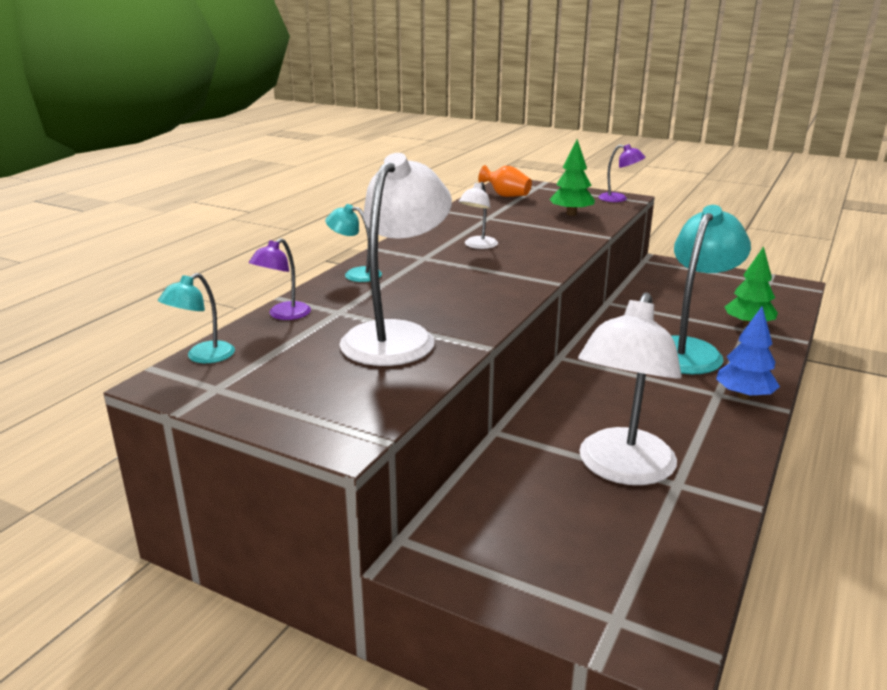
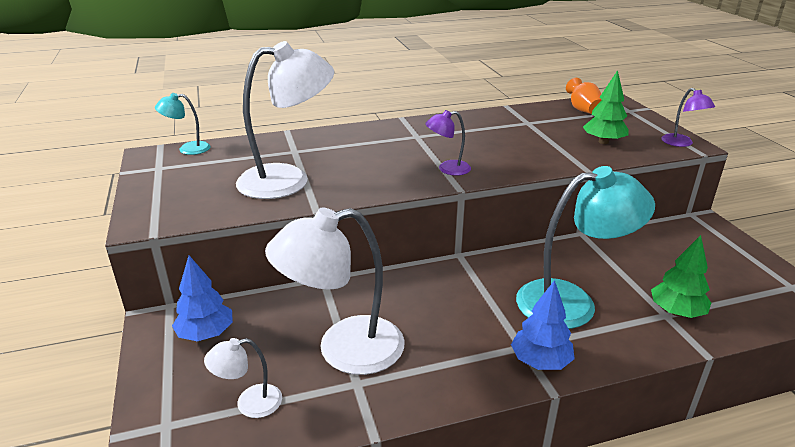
camera: 45 degrees right, 5 degrees up
purple lamp [249,238,311,320] -> purple lamp moved to [425,110,471,176]
turquoise lamp [325,204,382,282] -> none
white lamp [459,182,498,249] -> white lamp moved to [204,338,282,418]
none -> blue tree [172,255,233,341]

